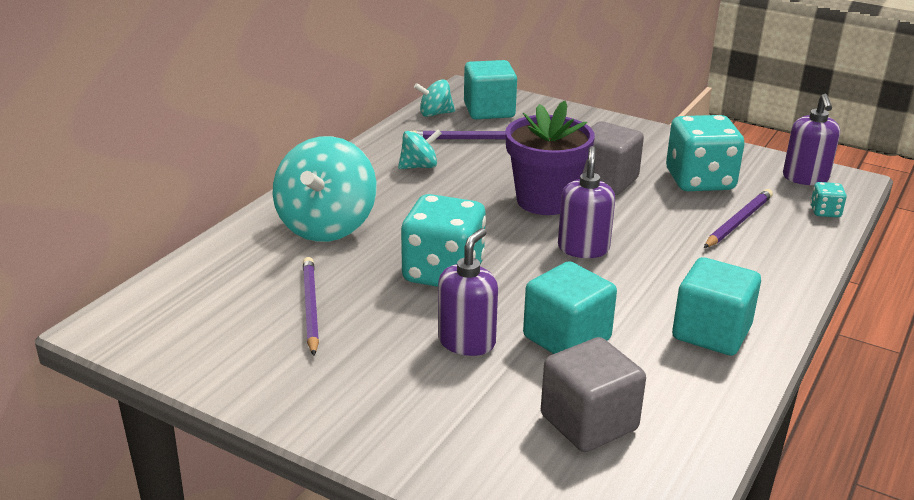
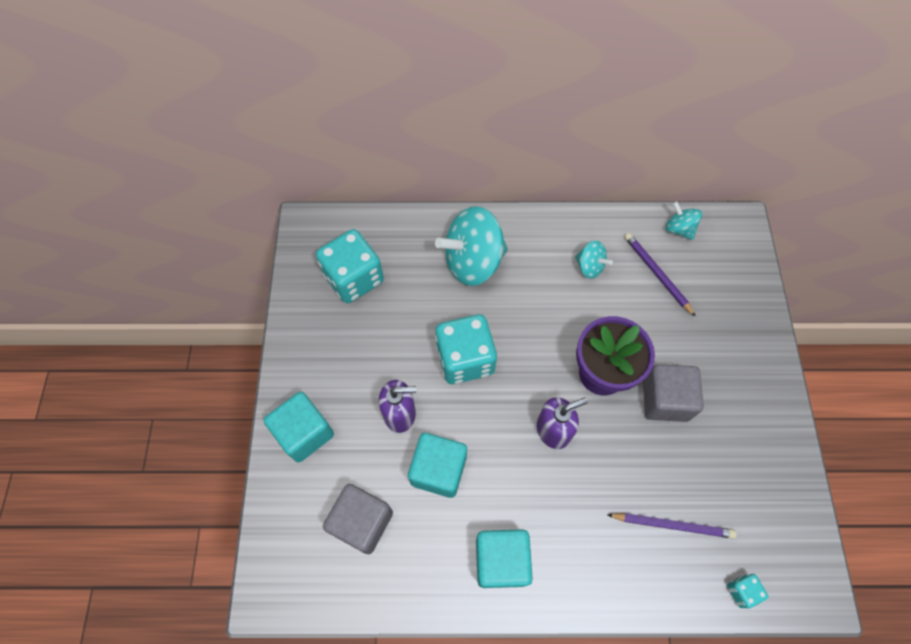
camera: 60 degrees right, 35 degrees up
purple pencil [303,257,319,356] -> none
turquoise cube [464,60,517,119] -> turquoise cube moved to [264,392,334,462]
turquoise dice [666,115,744,191] -> turquoise dice moved to [316,229,384,303]
purple soap dispenser [783,94,840,185] -> none

